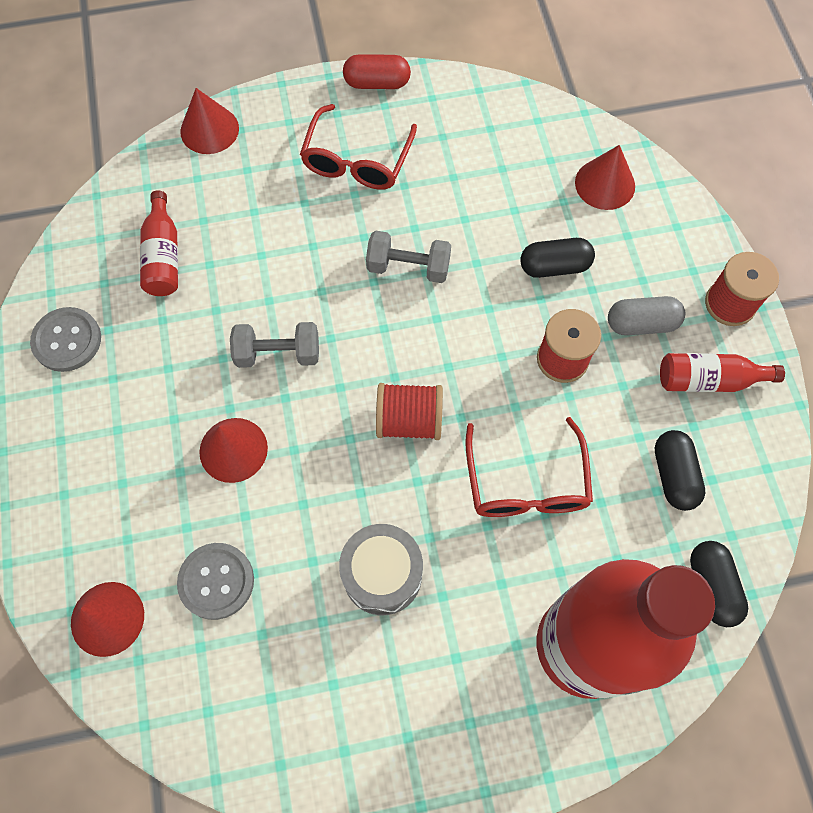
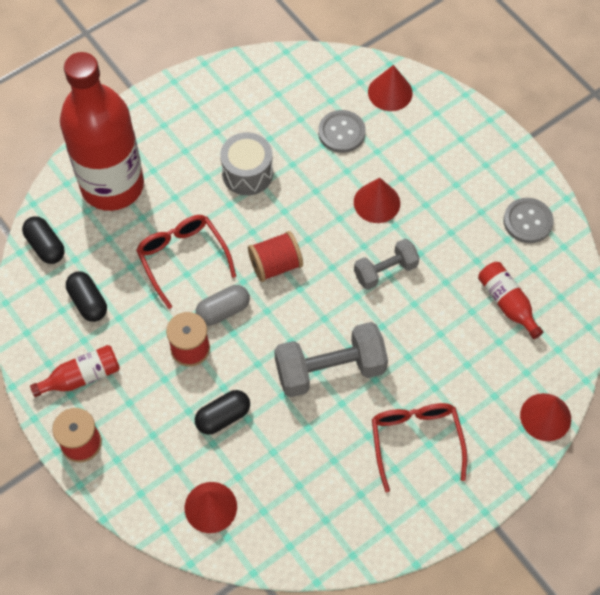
camera: 155 degrees right, 5 degrees down
red capsule [343,54,411,89] -> none
grey dumbbell [366,231,451,283] -> grey dumbbell [274,322,388,398], size x1.65
grey capsule [608,296,685,335] -> grey capsule moved to [196,285,250,325]

